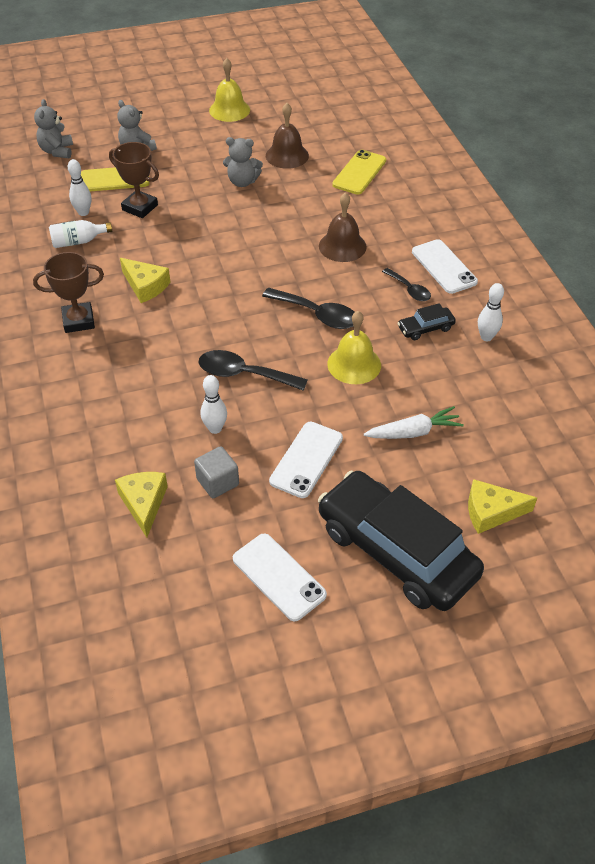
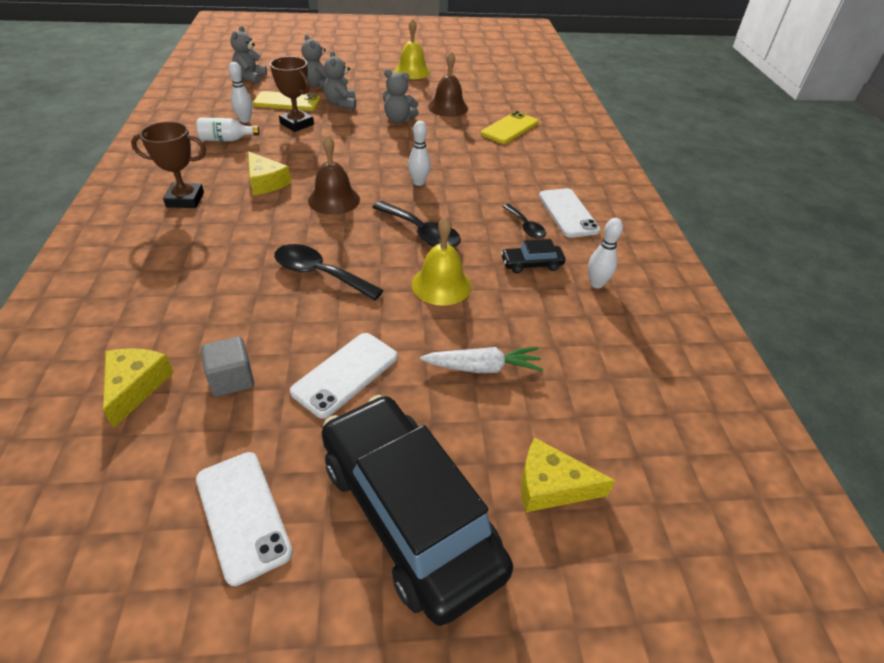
camera: 10 degrees right, 5 degrees down
white bowling pin [200,375,227,434] -> white bowling pin moved to [408,121,431,186]
brown bell [319,192,367,262] -> brown bell moved to [308,135,360,215]
none -> grey teddy bear [324,51,356,109]

